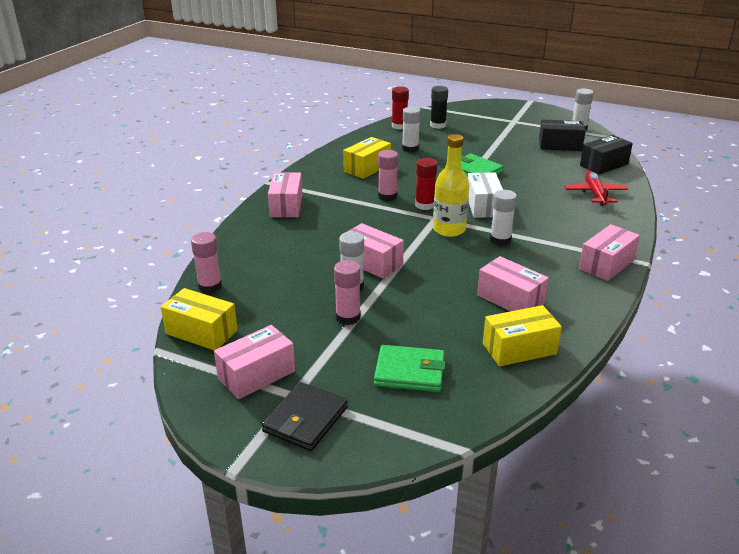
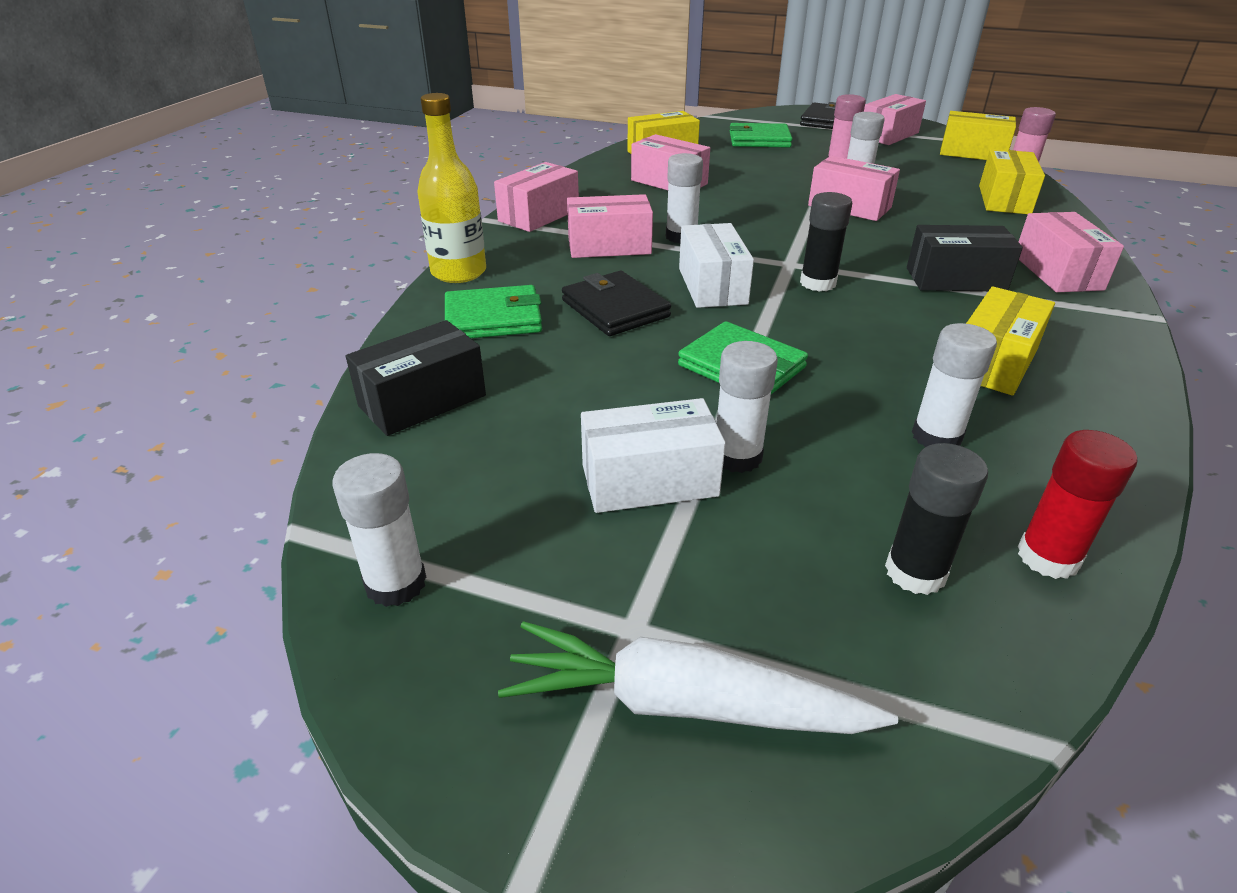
camera: 175 degrees right, 5 degrees up
pink glue stick [378,150,398,201] -> none
red glue stick [415,158,437,210] -> black glue stick [800,192,852,292]
yellow bottle [433,134,470,237] -> yellow bottle moved to [417,93,486,283]
black box [539,119,586,151] -> black box moved to [907,225,1023,291]
red plane [564,171,628,206] -> green wallet [445,285,542,338]
none -> white carrot [498,621,898,734]
none -> black wallet [562,271,671,336]
none -> pink box [567,194,653,258]
none -> white box [581,398,726,513]
none -> white glue stick [717,341,778,473]
none -> yellow box [979,149,1045,214]

